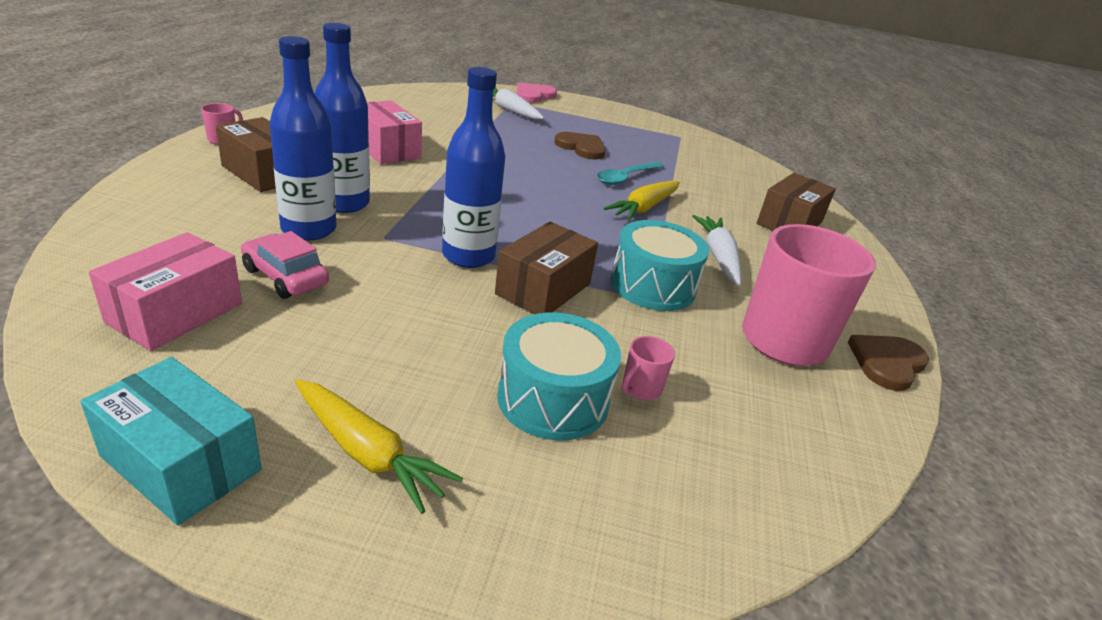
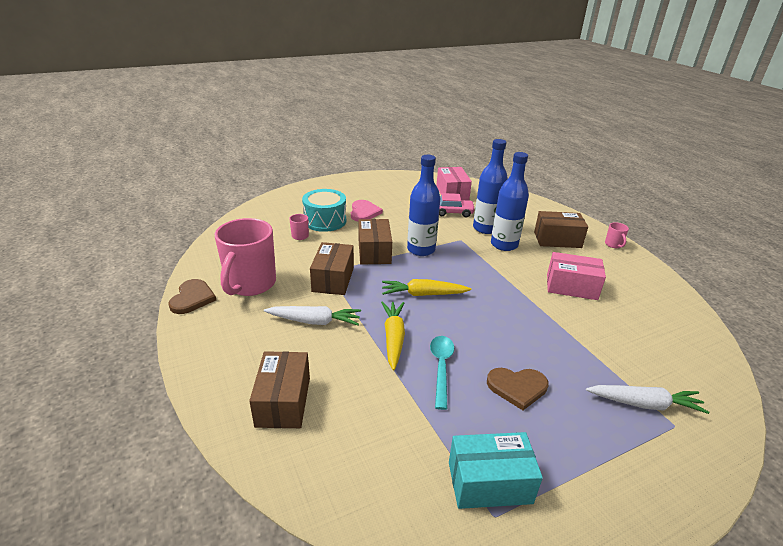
camera: 145 degrees right, 0 degrees up
turquoise box [80,357,262,526] -> turquoise box moved to [449,432,543,509]
yellow carrot [295,379,463,514] -> yellow carrot moved to [382,279,471,296]
pink heart [517,83,557,103] -> pink heart moved to [351,200,383,221]
turquoise drum [611,220,709,311] -> brown box [310,242,354,295]
white carrot [692,215,741,286] -> white carrot turned 45 degrees counterclockwise [264,306,361,325]

